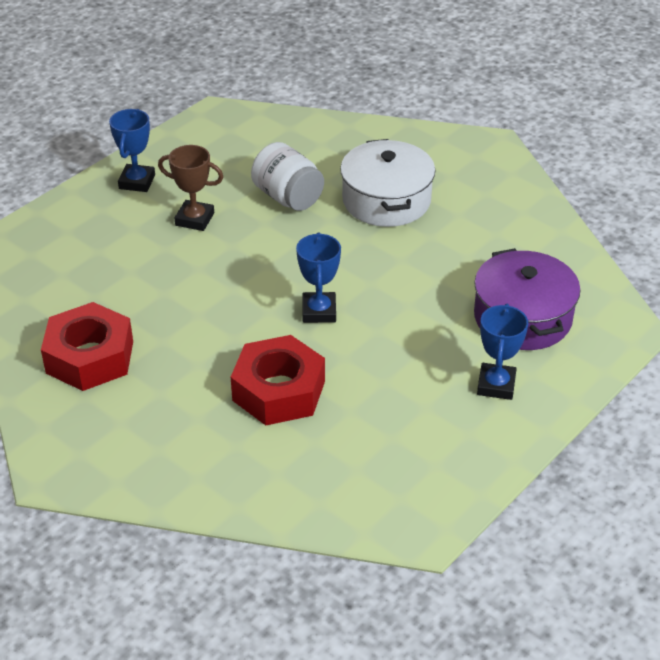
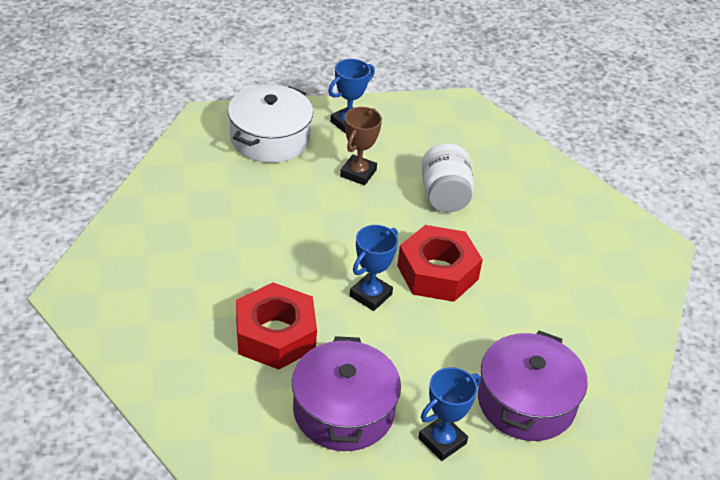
camera: 35 degrees right, 0 degrees up
red nut [41,302,133,391] -> red nut moved to [397,225,483,302]
brown trophy [158,145,223,231] -> brown trophy turned 60 degrees clockwise [340,107,382,185]
white pot [340,139,436,227] -> white pot moved to [228,85,313,163]
none -> purple pot [292,336,401,451]

